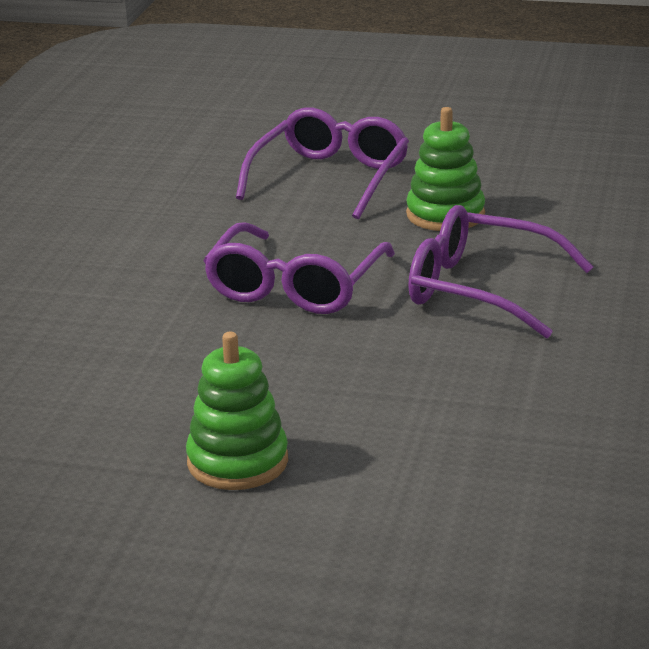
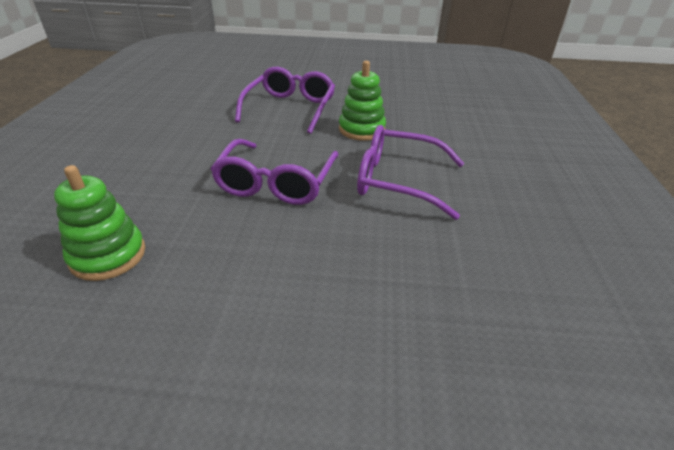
camera: 10 degrees left, 10 degrees up
green stacking toy [186,332,288,490] -> green stacking toy moved to [54,165,145,281]

